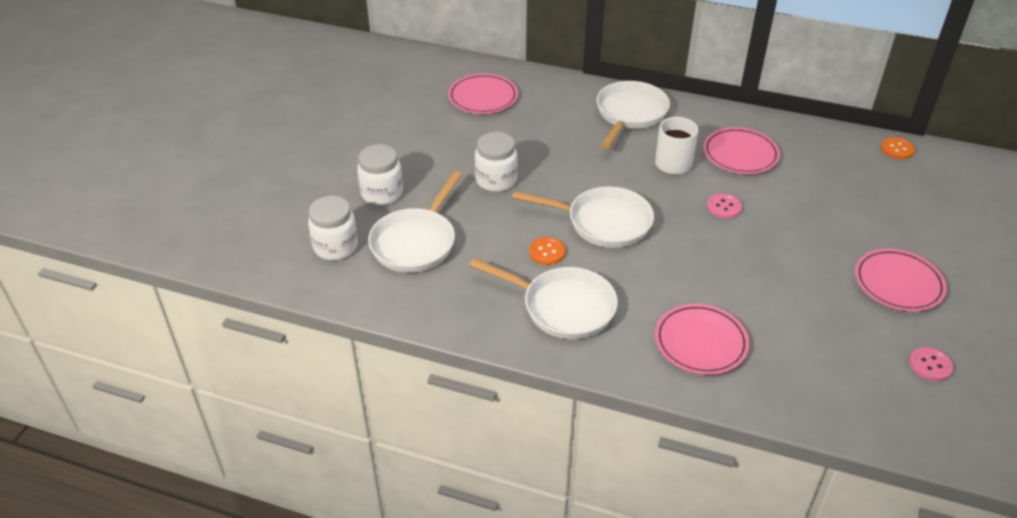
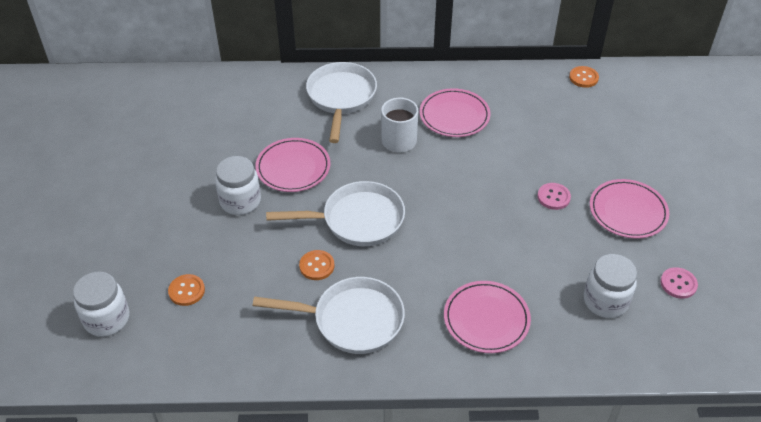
camera: 20 degrees left, 5 degrees up
white jar [357,144,403,205] -> white jar moved to [584,254,637,318]
white pan [368,171,462,273] -> orange button [168,274,205,306]
pink plate [448,73,518,114] -> pink plate moved to [255,138,330,192]
pink button [707,193,742,219] -> pink button moved to [537,183,571,210]

